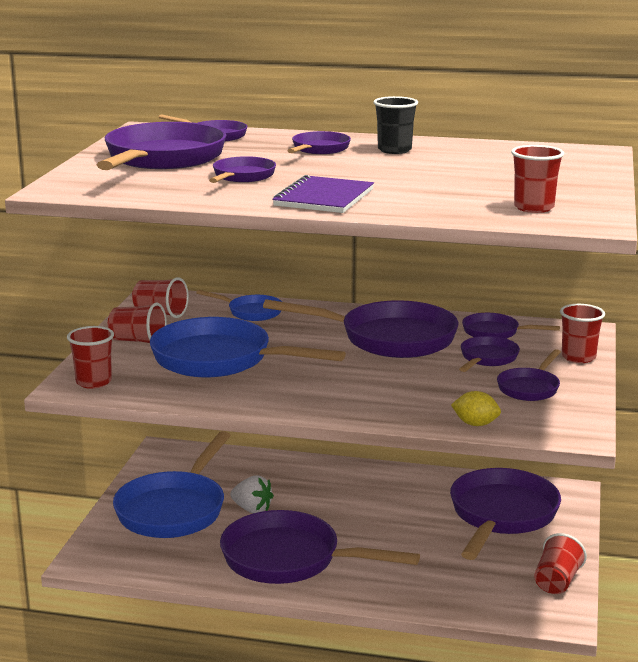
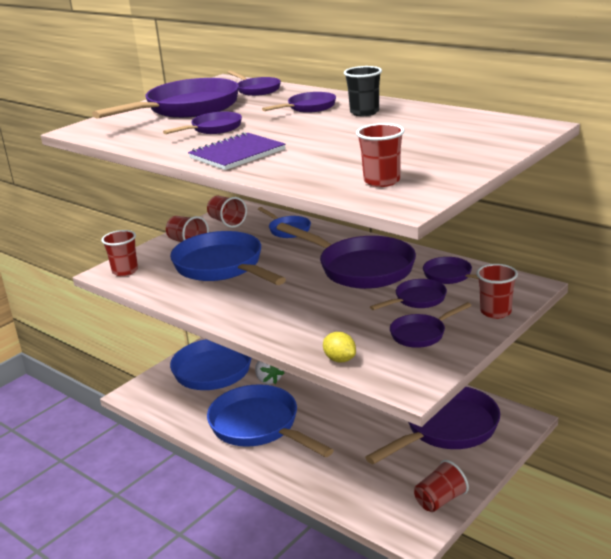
camera: 30 degrees right, 5 degrees up
purple pan [220,510,420,584] -> blue pan [207,384,334,457]

